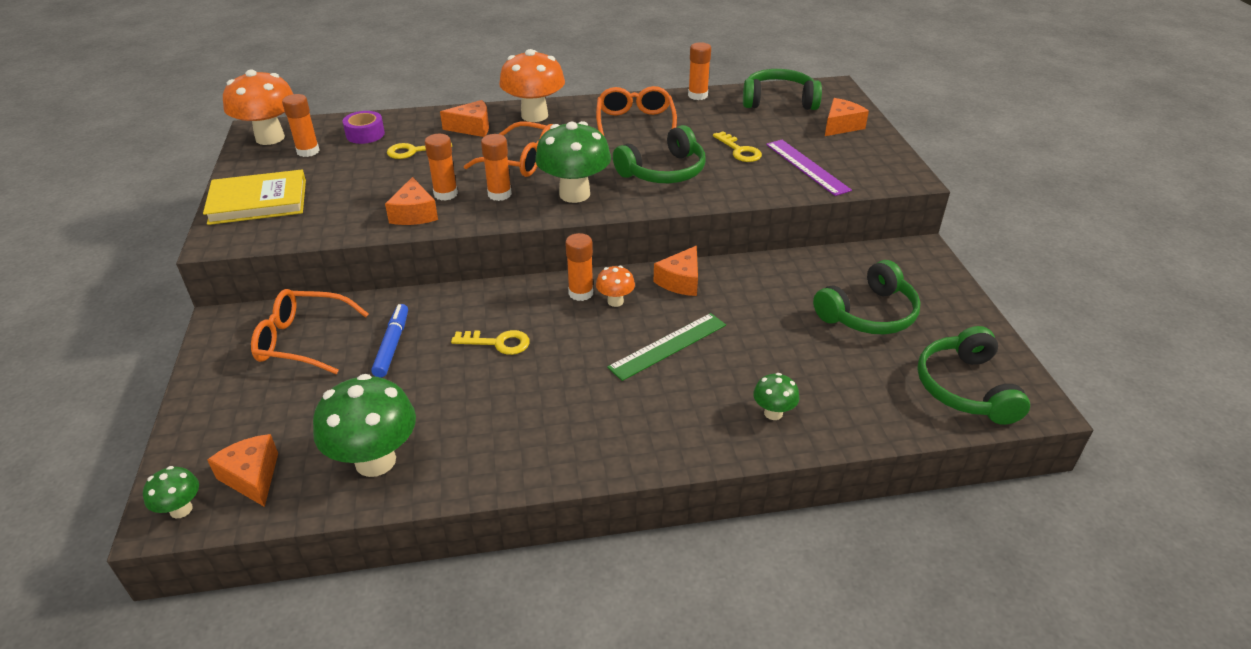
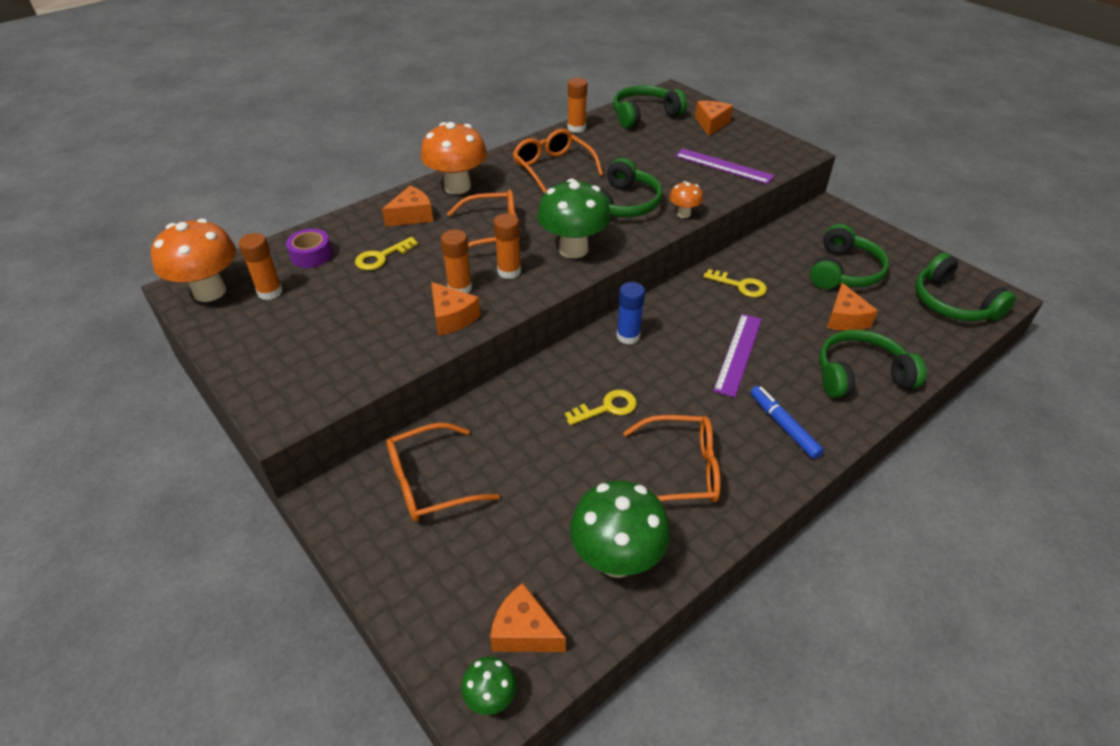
camera: 30 degrees left, 5 degrees up
yellow book [203,170,306,225] -> none
blue marker [371,304,408,378] -> blue marker moved to [751,386,824,459]
orange glue stick [565,233,593,301] -> blue glue stick [616,282,645,344]
orange mushroom [596,266,635,307] -> orange mushroom moved to [669,181,703,218]
green ruler [607,313,726,381] -> purple ruler [713,314,762,397]
orange cheese [654,246,698,296] -> orange cheese moved to [827,283,878,331]
yellow key [713,131,762,162] -> yellow key moved to [703,269,767,297]
green mushroom [753,373,800,420] -> green headphones [819,330,926,398]
none -> orange glasses [623,415,721,502]

